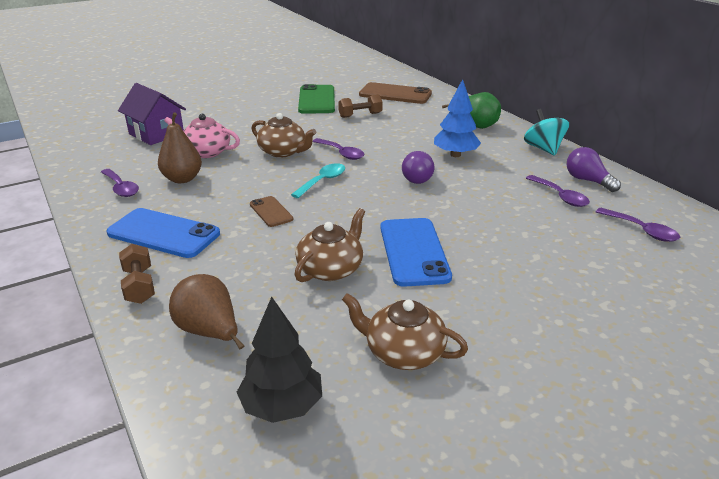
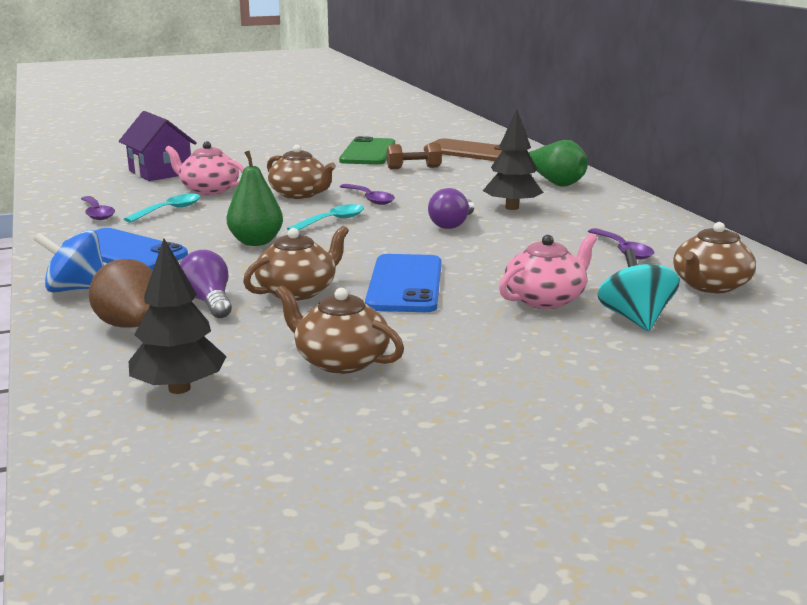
camera: 10 degrees right, 10 degrees down
brown dumbbell [119,244,155,304] -> blue spinning top [34,230,104,293]
brown pear [158,112,202,183] -> turquoise spoon [124,194,200,223]
brown phone [250,196,293,227] -> green pear [227,151,283,246]
blue tree [434,79,481,157] -> black tree [483,109,543,210]
turquoise spinning top [524,109,569,155] -> turquoise spinning top moved to [597,249,680,331]
purple light bulb [567,147,621,192] -> purple light bulb moved to [180,250,232,318]
purple spoon [596,208,680,242] -> brown teapot [673,222,756,293]
none -> pink teapot [499,233,597,309]

